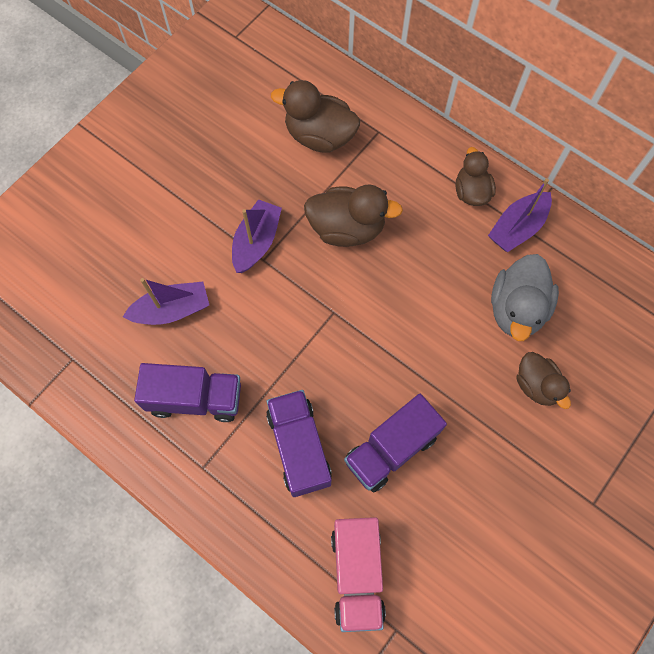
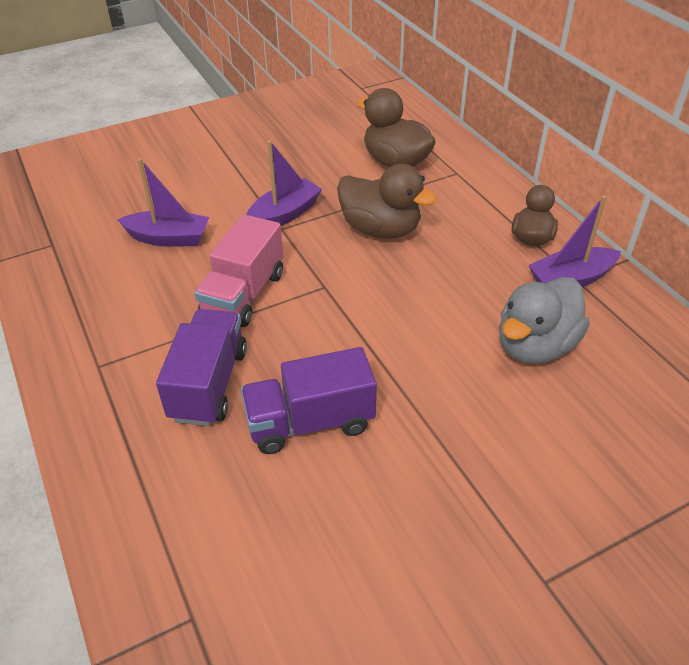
camera: 25 degrees right, 25 degrees down
purple truck [134,363,241,422] -> none
pink truck [331,517,386,632] -> pink truck moved to [195,214,284,327]
brown duck [517,352,571,409] -> none

